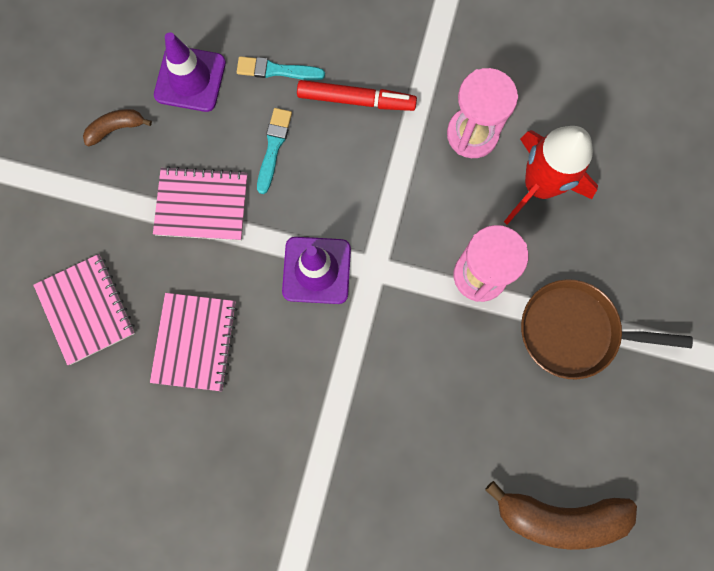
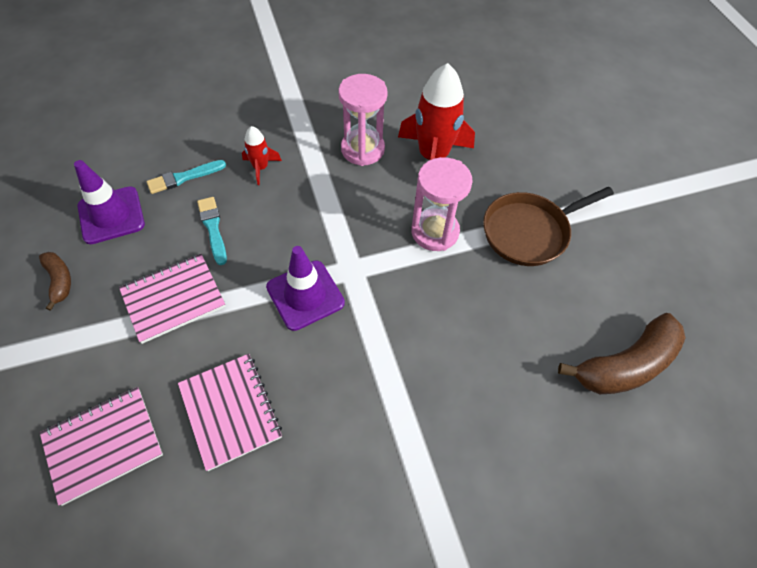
camera: 35 degrees left, 20 degrees down
pink notebook [33,254,135,365] -> pink notebook turned 60 degrees counterclockwise [40,387,163,506]
brown banana [83,109,152,146] -> brown banana turned 120 degrees clockwise [39,252,71,311]
red marker [297,80,417,111] -> red rocket [242,126,282,185]

